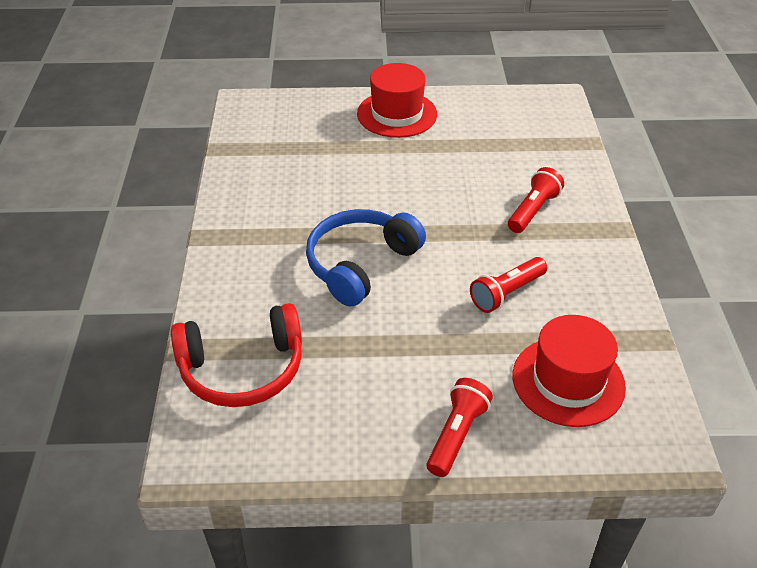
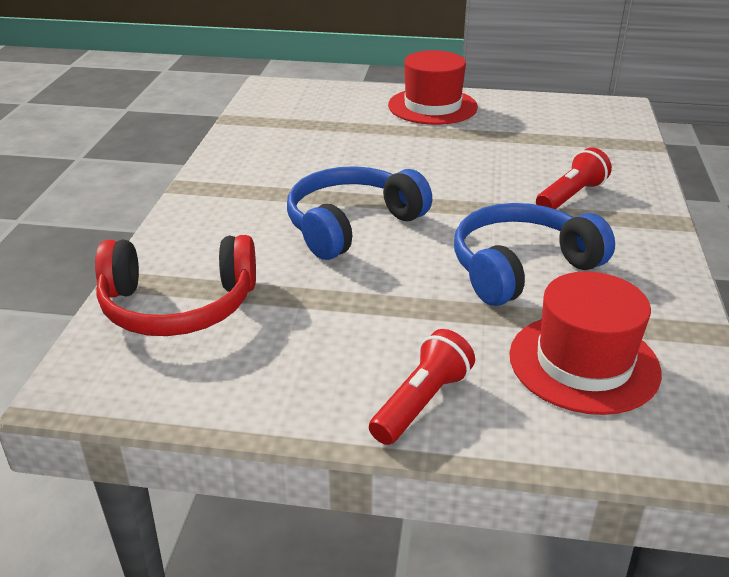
camera: 10 degrees right, 10 degrees down
red flashlight [470,257,547,313] -> blue headphones [454,203,615,306]

